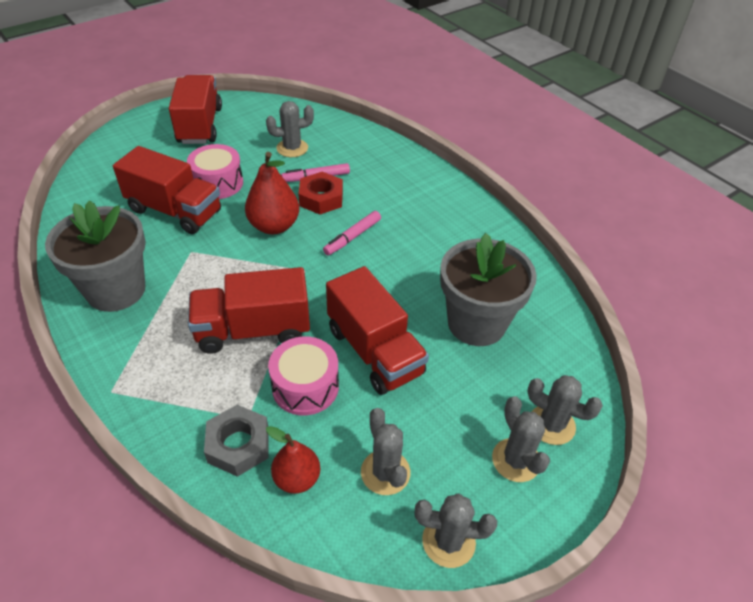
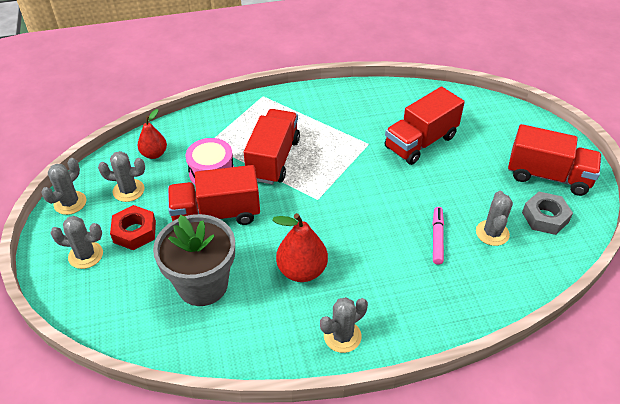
camera: 115 degrees right, 0 degrees up
grey flower pot [45,200,146,312] -> none
pink drum [187,144,243,199] -> none
grey nut [204,405,269,477] -> grey nut moved to [522,192,573,235]
red pear [245,152,299,234] -> red pear moved to [273,213,328,282]
red nut [298,172,343,215] -> red nut moved to [110,205,156,250]
pink marker [323,211,381,255] -> none
grey cactus [527,375,603,445] -> grey cactus moved to [320,297,368,353]

